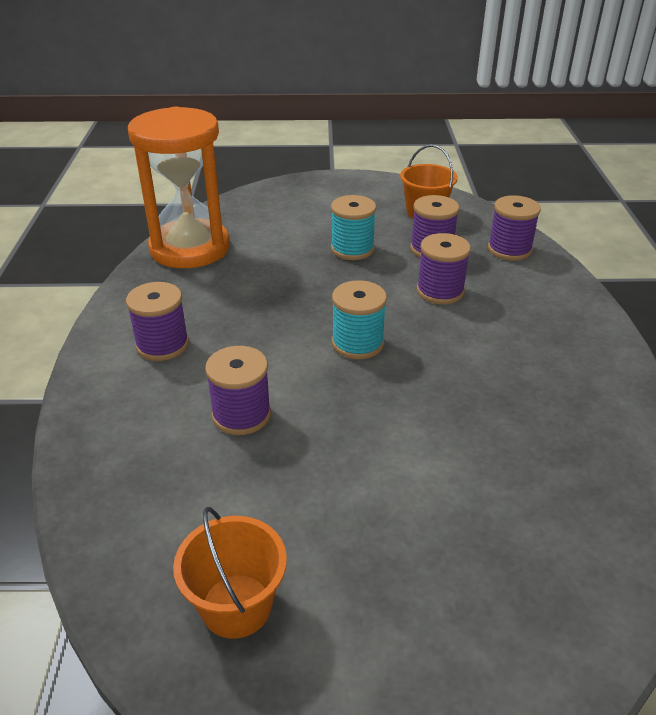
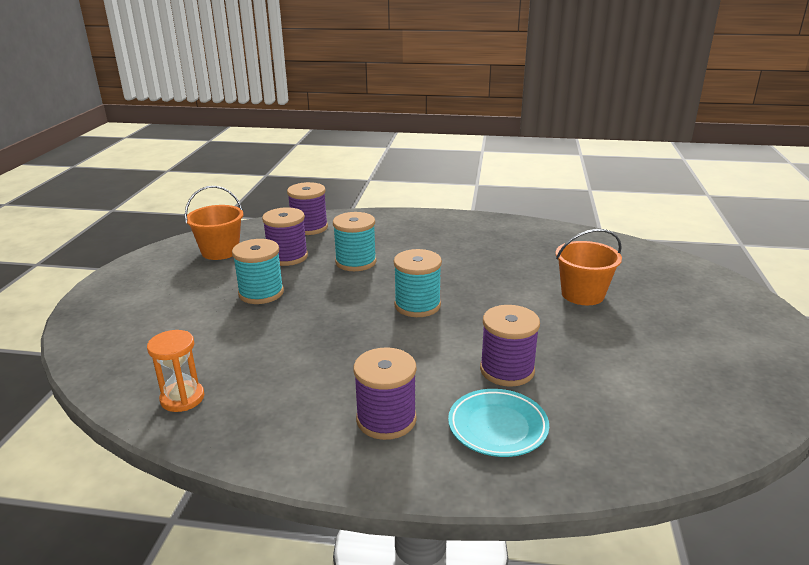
camera: 80 degrees left, 10 degrees down
orange hourglass [128,106,230,268] -> orange hourglass [147,330,205,412], size x0.41
orange bucket [173,507,287,639] -> orange bucket moved to [555,229,622,305]
purple spool [417,233,471,304] -> turquoise spool [333,212,377,271]
none -> turquoise plate [448,389,549,457]

